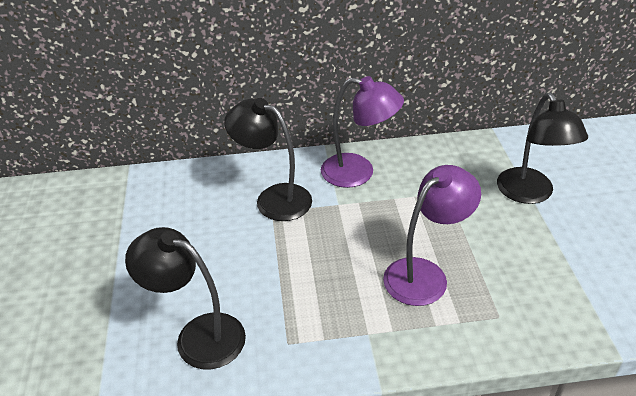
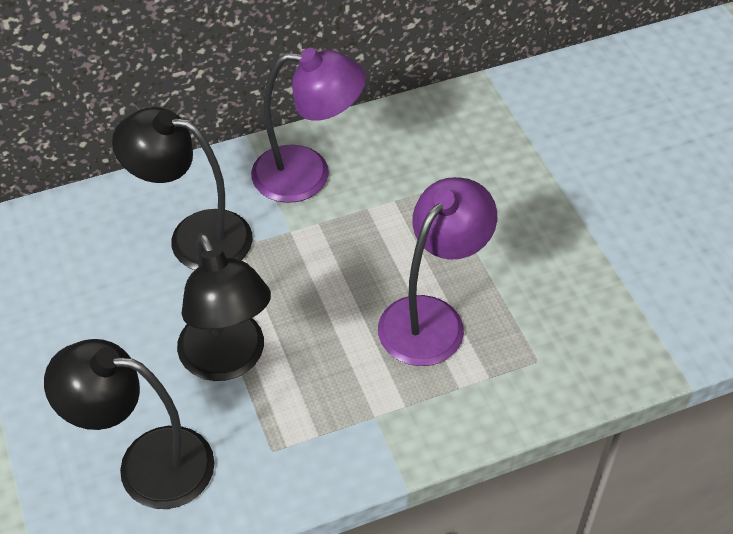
camera: 15 degrees left, 10 degrees up
black lamp [497,92,588,204] -> black lamp moved to [177,233,271,381]

